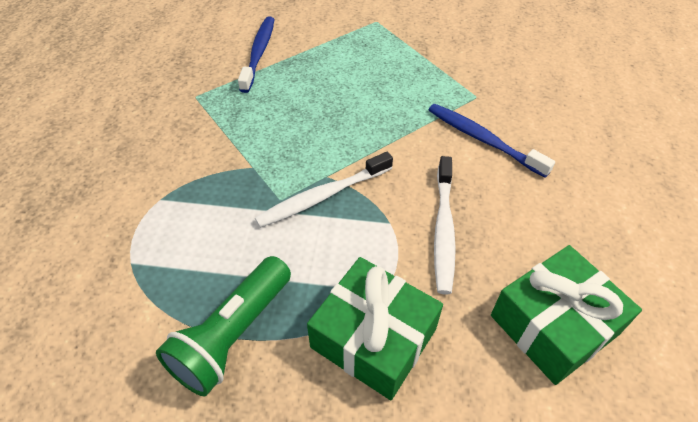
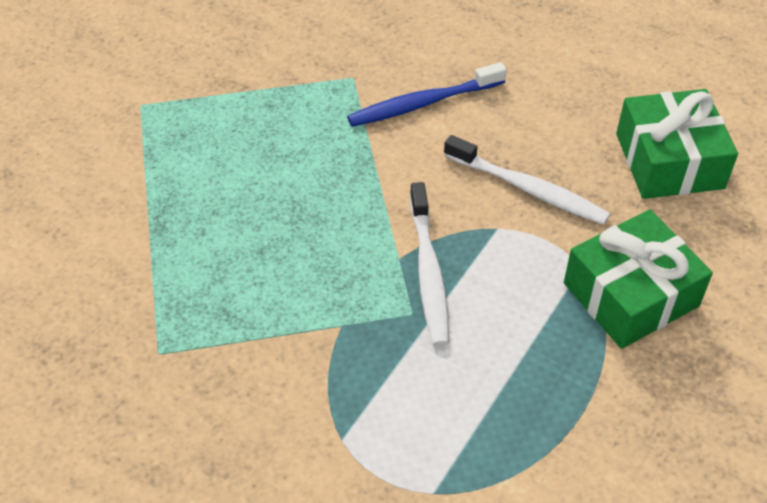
camera: 65 degrees left, 0 degrees up
green flashlight [156,256,291,397] -> none
blue toothbrush [238,16,274,93] -> none

